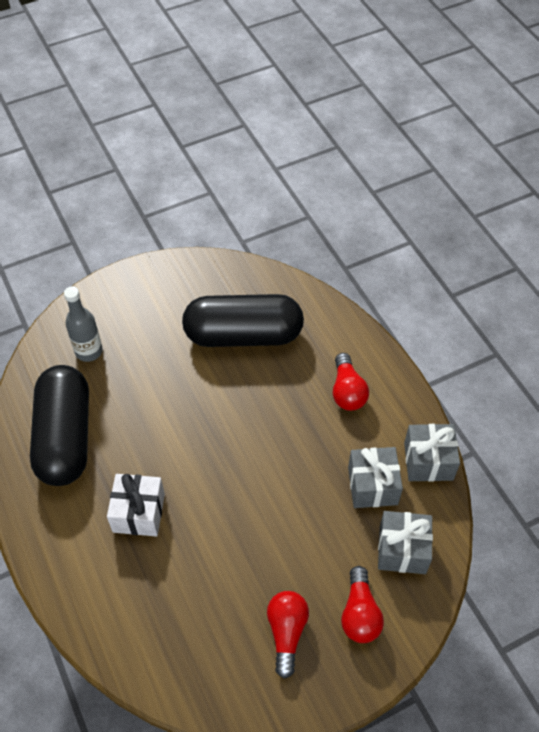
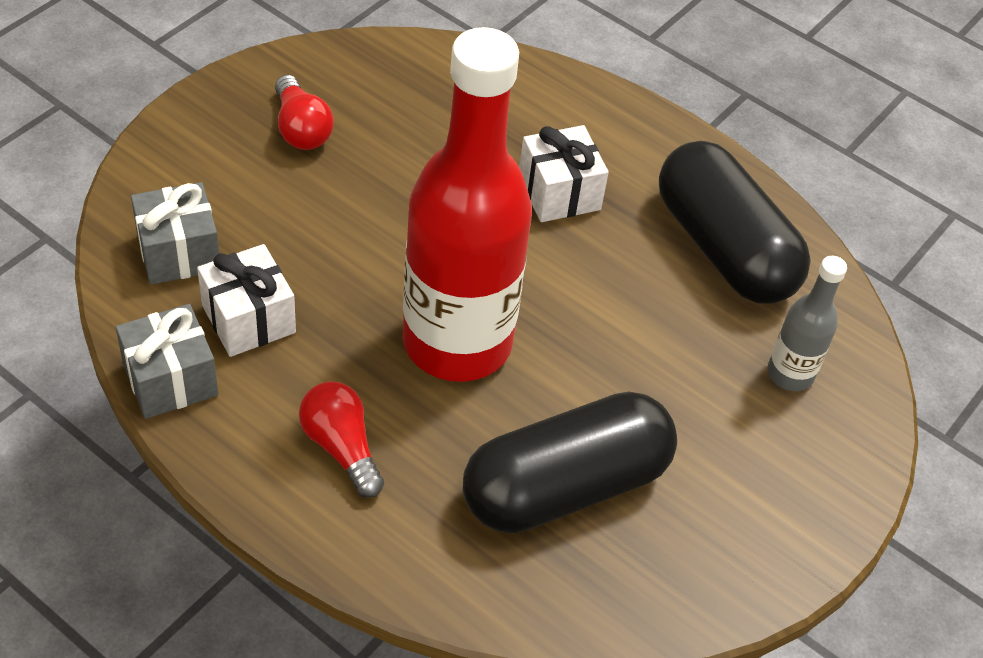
camera: 150 degrees right, 5 degrees down
red light bulb [341,566,384,643] -> none
grey gift [348,447,403,508] -> white gift [197,244,296,357]
none -> red bottle [403,27,532,382]

